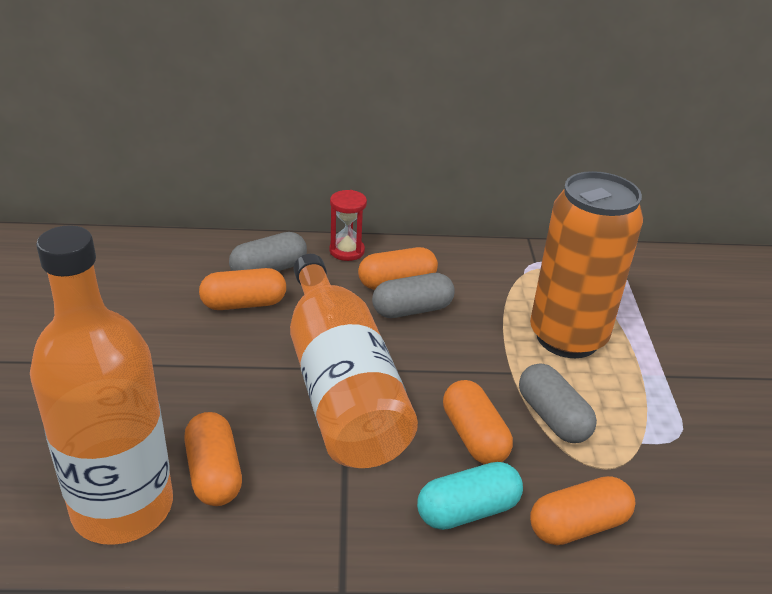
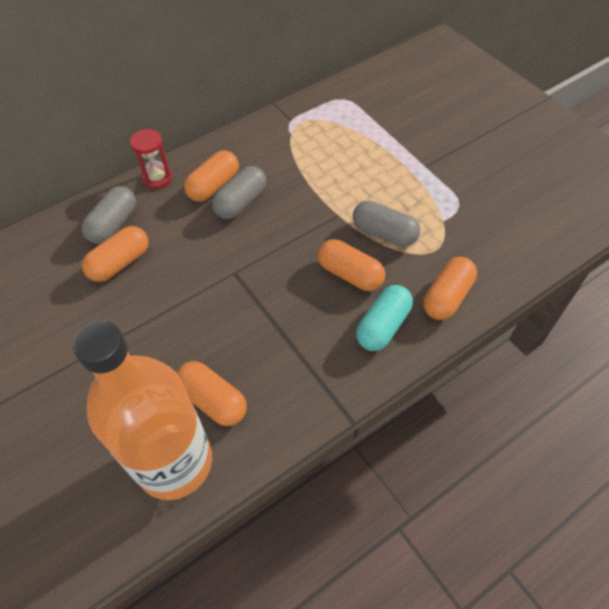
camera: 30 degrees left, 20 degrees up
orange bottle [290,254,418,468] -> none
orange can [530,171,643,358] -> none

